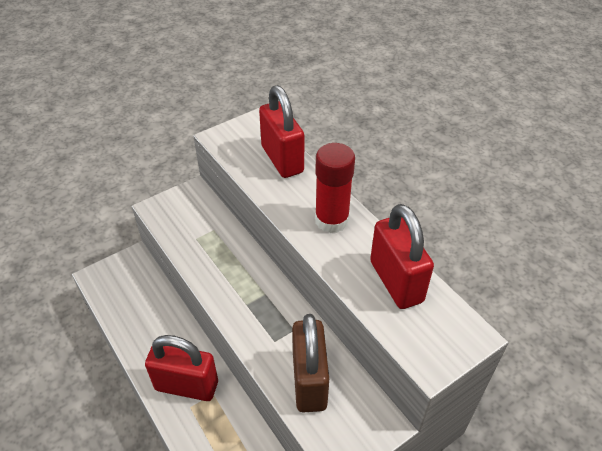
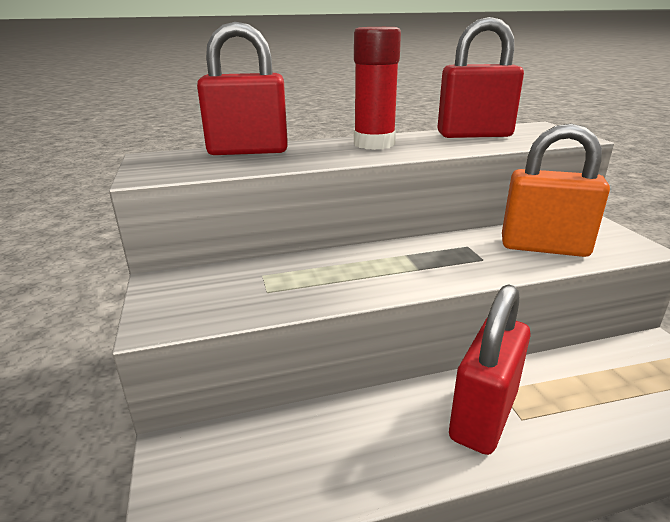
camera: 70 degrees left, 20 degrees down
brown padlock [292,314,329,412] -> orange padlock [502,124,610,257]

